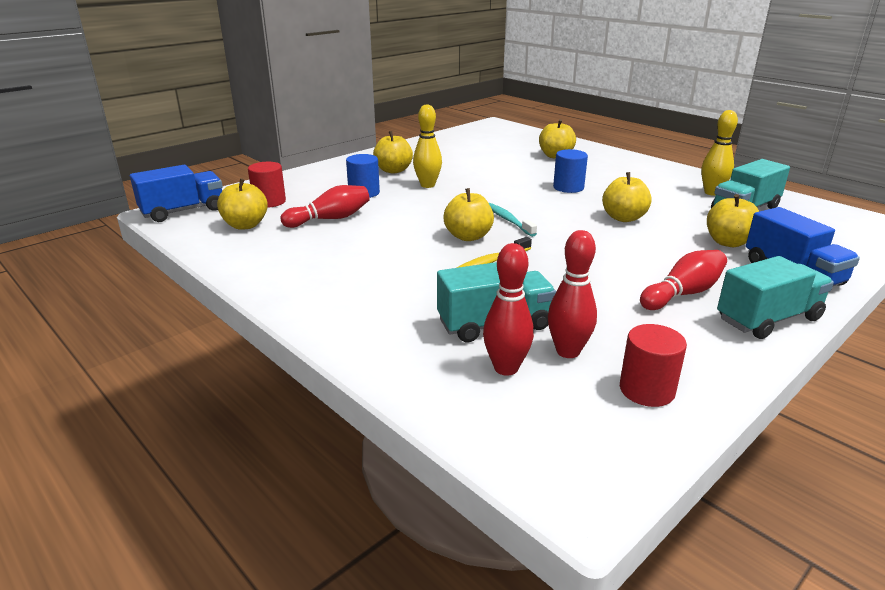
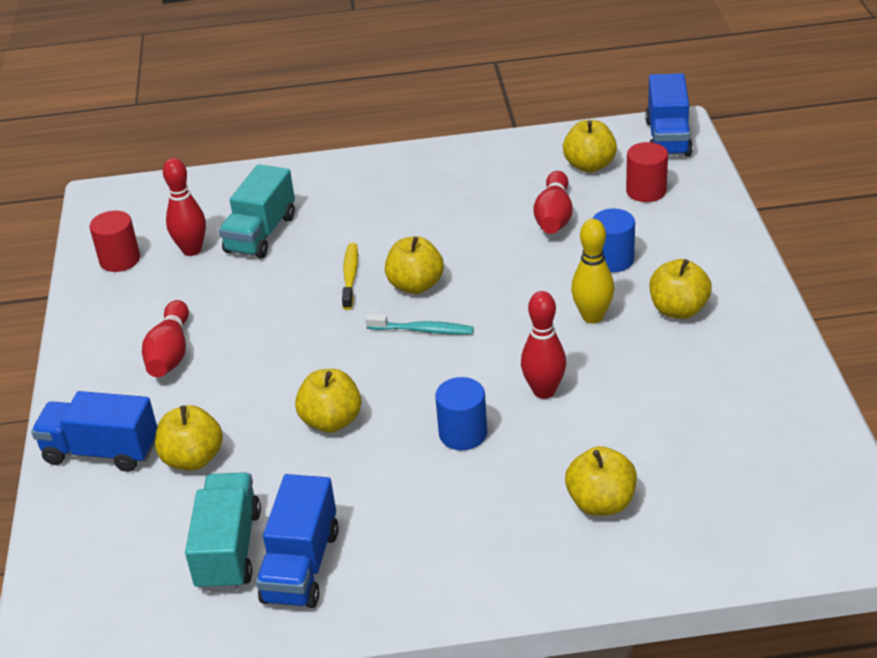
camera: 130 degrees right, 10 degrees up
red bowling pin [483,243,534,376] -> red bowling pin moved to [521,291,566,399]
yellow bowling pin [701,110,738,196] -> blue truck [256,474,339,608]
turquoise truck [717,256,834,339] -> none

